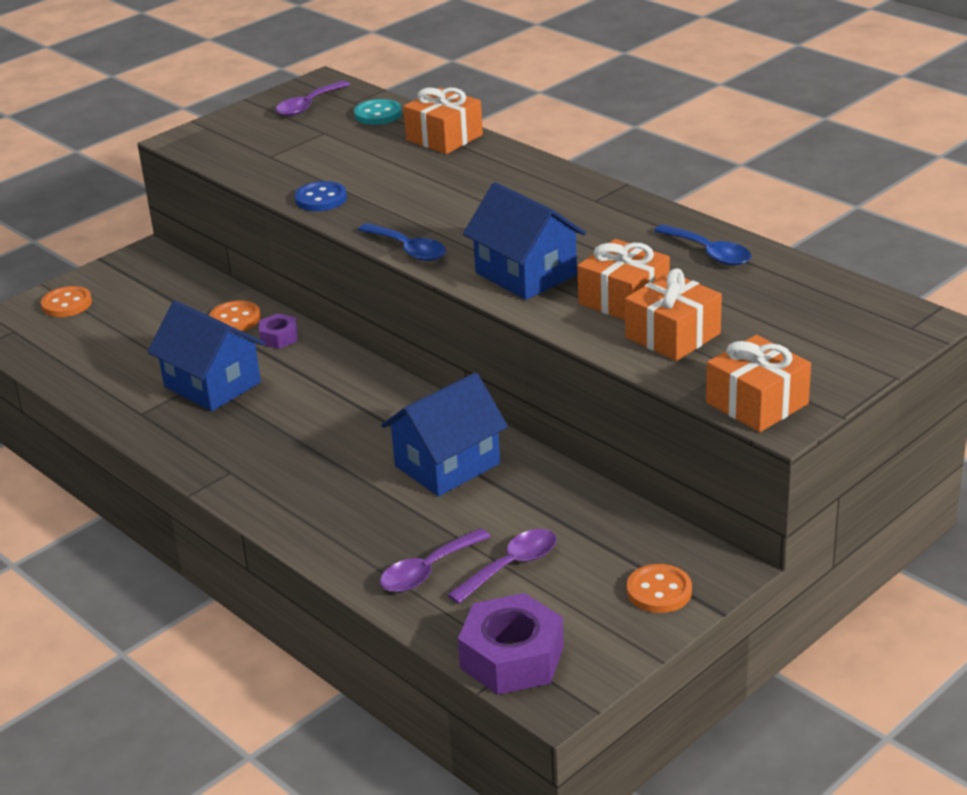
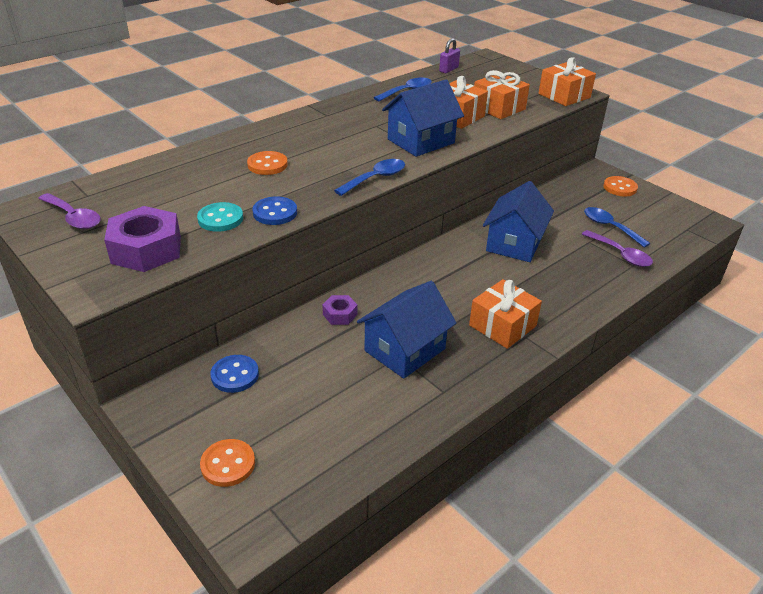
camera: 90 degrees left, 5 degrees up
orange button [209,301,261,333] -> orange button moved to [247,151,288,175]
turquoise button [354,99,402,125] -> turquoise button moved to [197,202,243,232]
blue house [381,372,508,497] -> blue house turned 60 degrees clockwise [483,181,554,262]
orange gift [403,87,483,154] -> orange gift moved to [469,279,542,349]
purple spoon [447,529,557,604] -> blue spoon [584,207,650,248]
purple nut [458,593,564,695] -> purple nut moved to [104,206,181,272]
none -> blue button [211,355,259,393]
none -> purple padlock [439,38,460,73]

